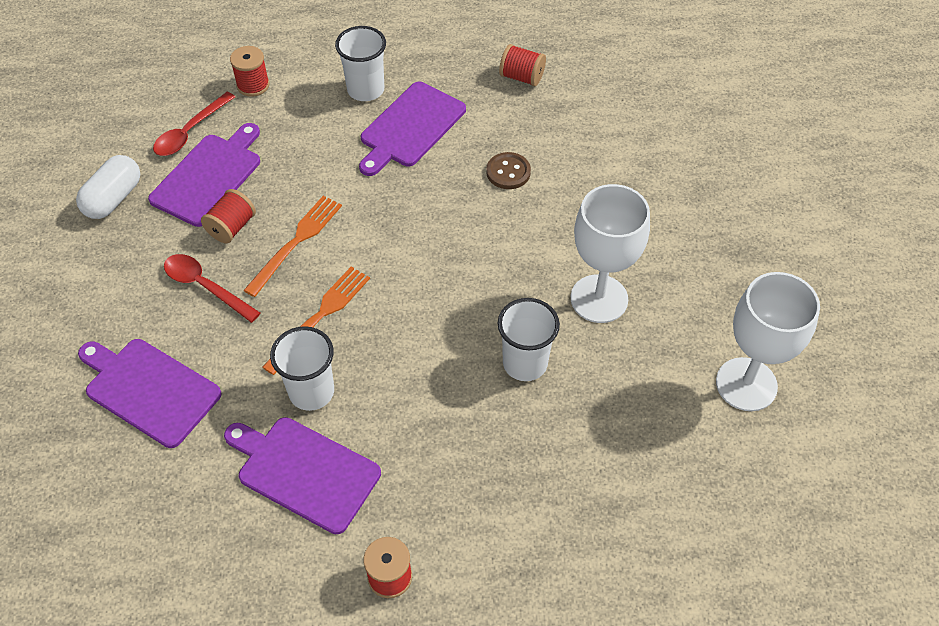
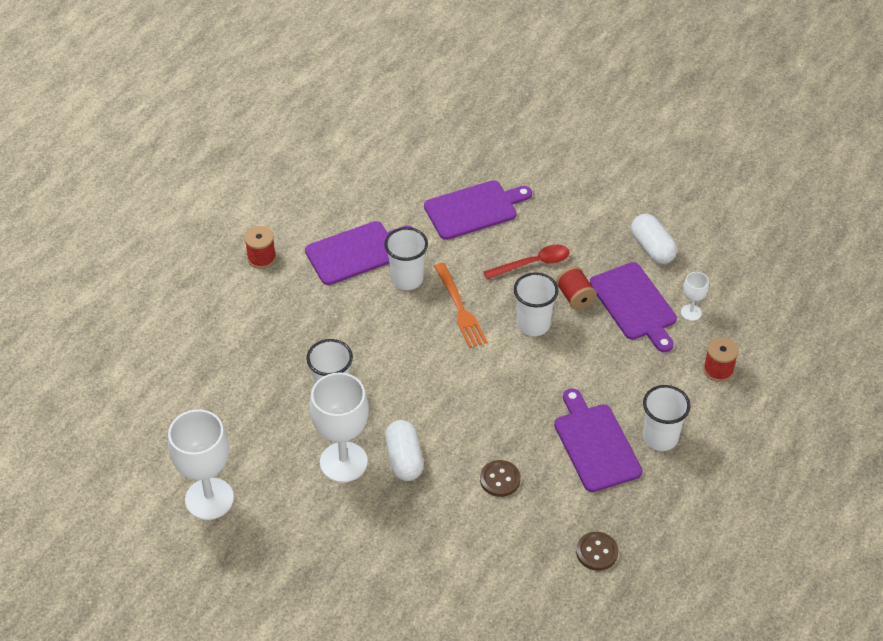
camera: 125 degrees right, 5 degrees down
red spoon [153,92,235,156] -> white goblet [681,272,709,321]
orange fork [243,196,342,297] -> white cup [514,272,559,336]
red spool [499,44,546,87] -> brown button [576,532,618,571]
none -> white capsule [385,420,424,481]

